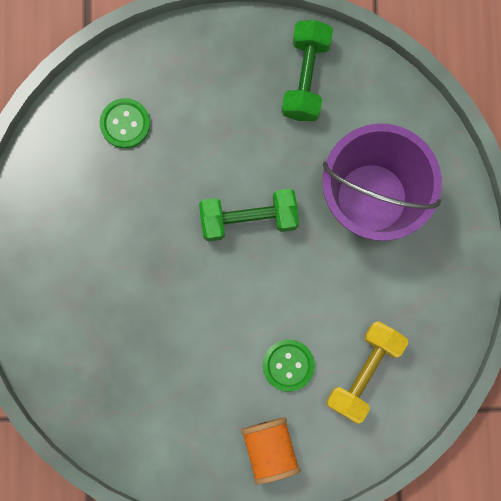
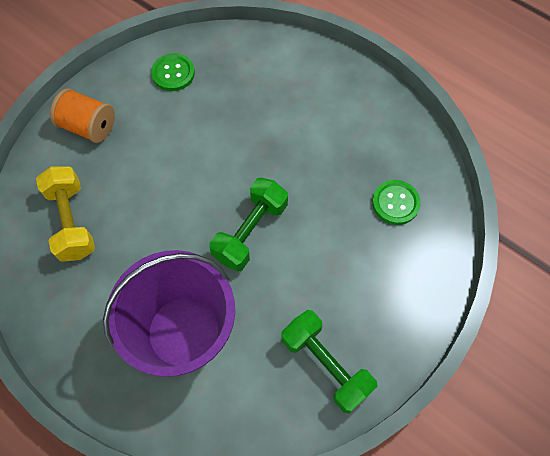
camera: 130 degrees right, 15 degrees down
green button [263,339,315,392] -> green button moved to [151,53,195,91]

